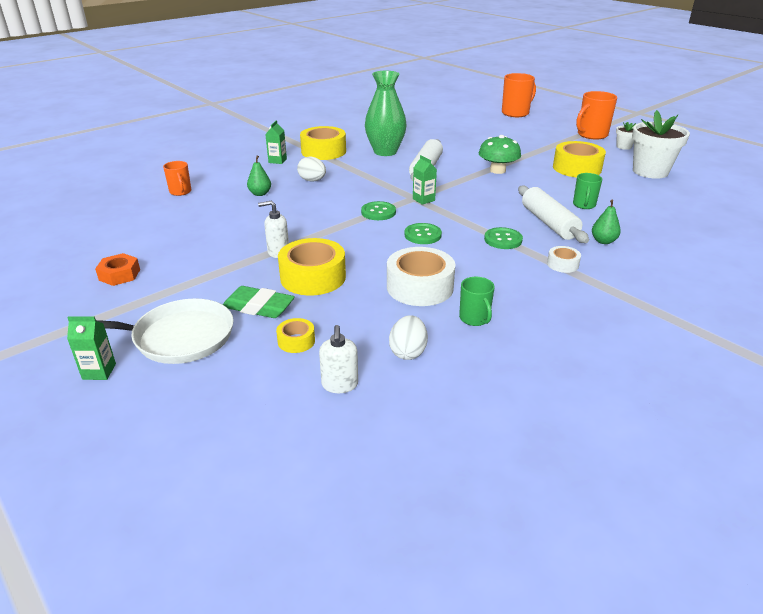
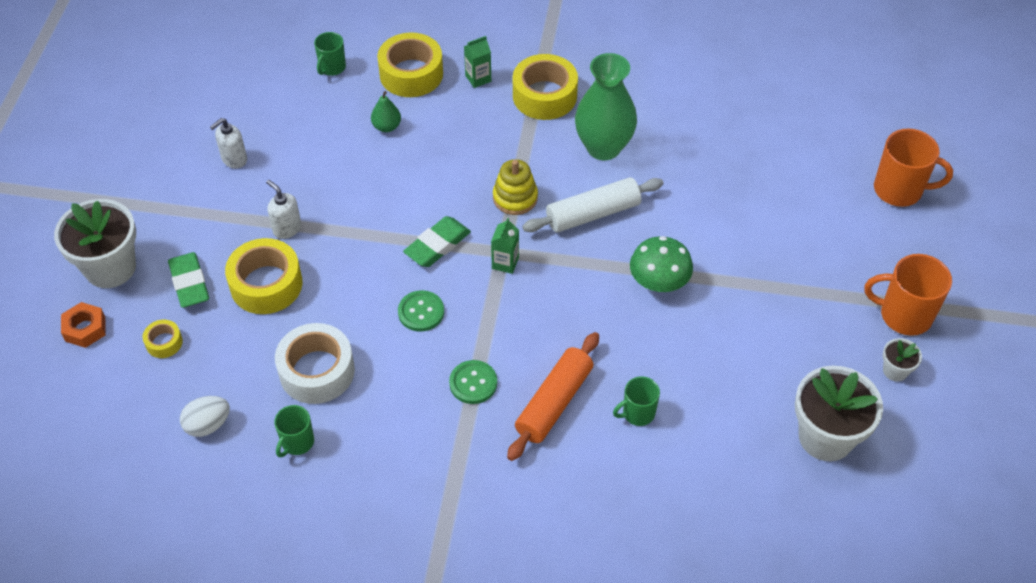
camera: 50 degrees right, 20 degrees up
green carton [67,316,116,380] -> none
orange nut [95,253,140,286] -> orange nut moved to [61,302,106,348]
white pan [96,298,234,364] -> white flower pot [54,199,136,288]
orange mug [163,161,191,196] -> green mug [314,32,346,76]
white egg [297,156,326,182] -> none
white soap dispenser [319,325,358,393] -> white soap dispenser moved to [210,118,247,169]
green button [361,201,396,220] -> green eraser [403,216,471,267]
white rolling pin [518,186,589,243] -> orange rolling pin [507,332,599,461]
white tape [547,246,581,273] -> none
yellow tape [553,141,606,178] -> yellow tape moved to [377,33,443,97]
green pear [592,200,621,244] -> none
none -> yellow stacking toy [493,159,538,215]

